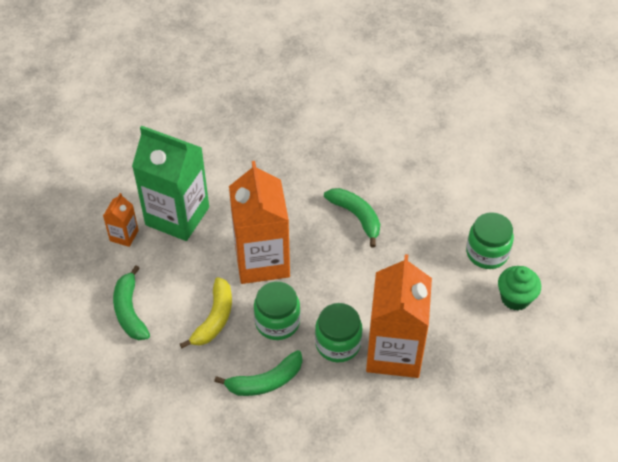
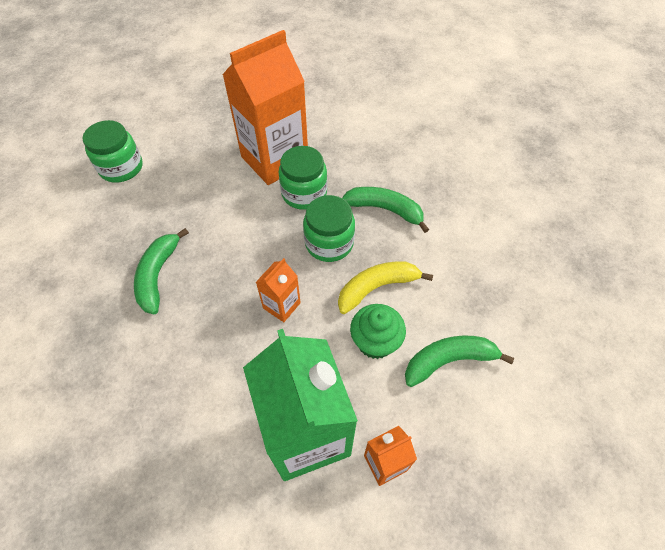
camera: 135 degrees left, 5 degrees up
green banana [113,265,150,340] -> green banana turned 135 degrees counterclockwise [405,335,514,387]
orange carton [229,161,290,284] -> orange carton [256,258,301,322], size x0.45
green cupcake [498,266,541,310] -> green cupcake moved to [350,304,406,359]

